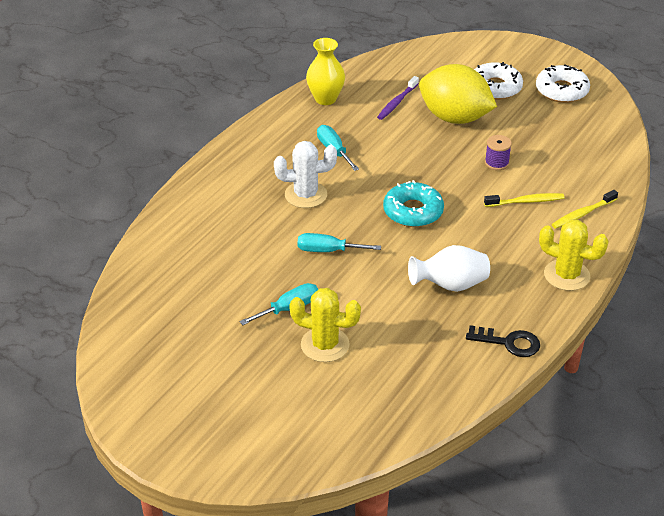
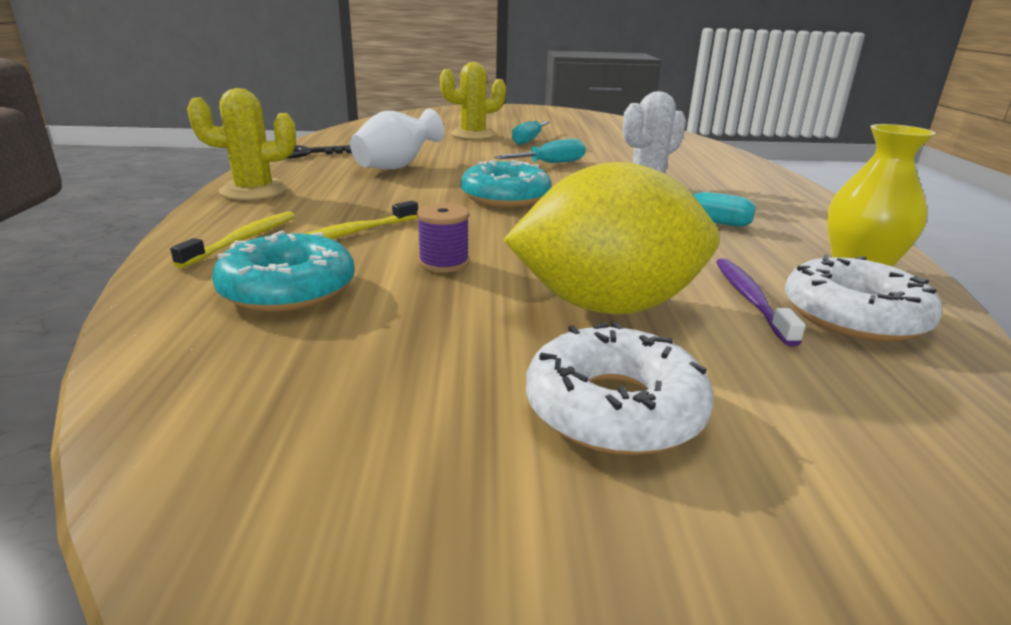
camera: 145 degrees right, 15 degrees down
white donut [536,65,590,103] -> white donut moved to [785,255,942,342]
none -> turquoise donut [212,231,355,312]

